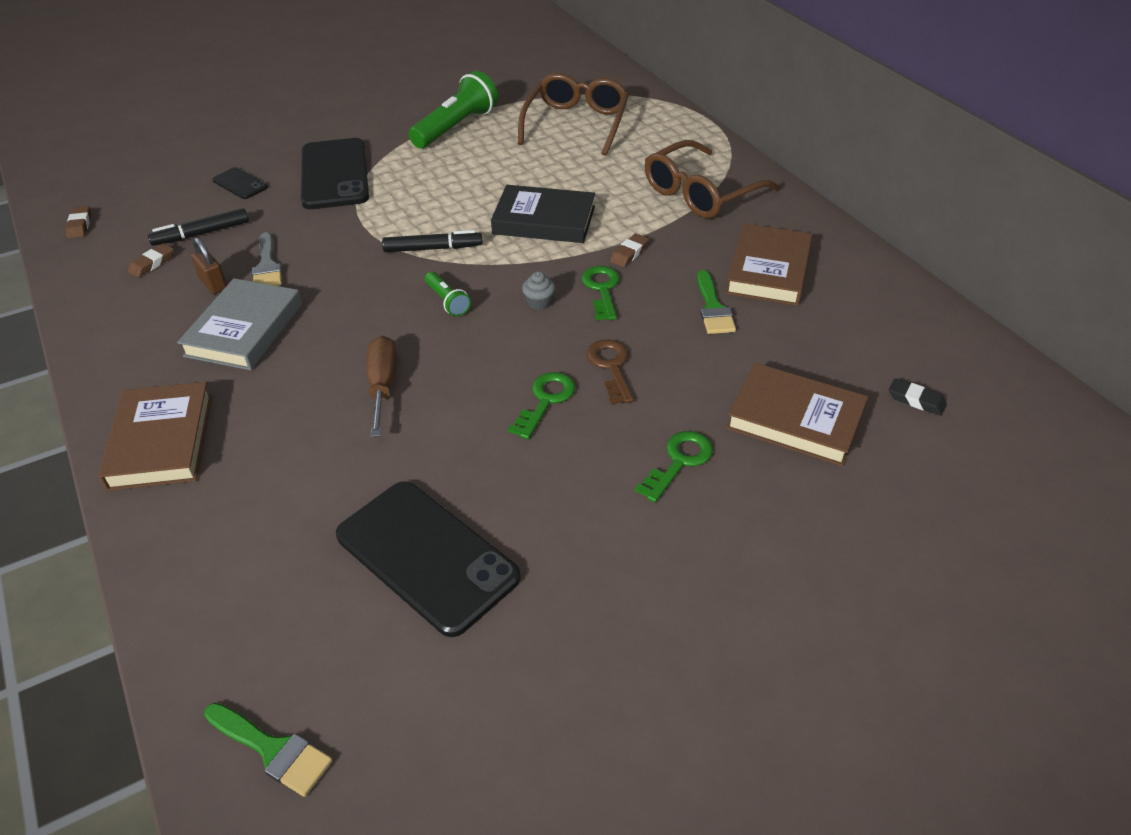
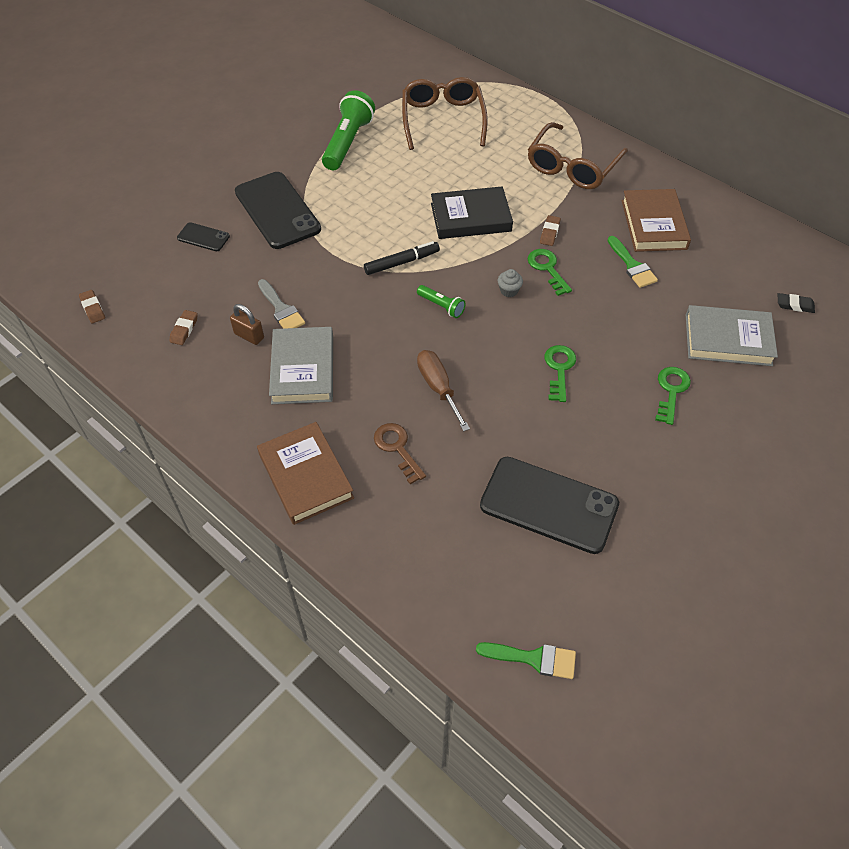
camera: 20 degrees left, 10 degrees up
black marker [148,208,249,246] -> none
brown key [587,339,634,405] -> brown key moved to [374,423,426,484]
brown book [726,363,868,466] -> grey book [686,305,778,366]

